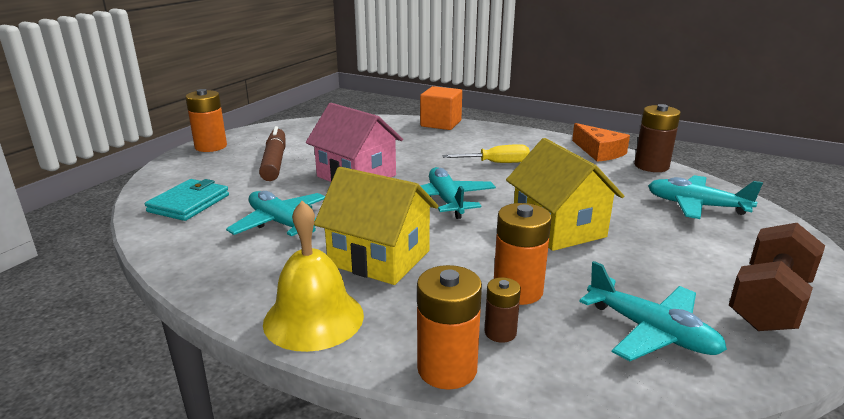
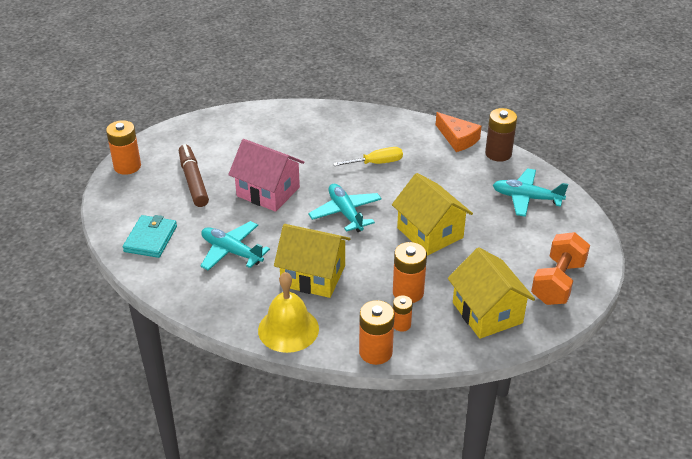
camera: 10 degrees left, 15 degrees up
orange cube [420,86,462,130] -> none
brown battery [484,277,521,343] -> orange battery [393,295,413,332]
turquoise plane [579,261,727,361] -> yellow house [448,247,535,339]
brown dumbbell [729,223,825,331] -> orange dumbbell [531,232,590,305]

